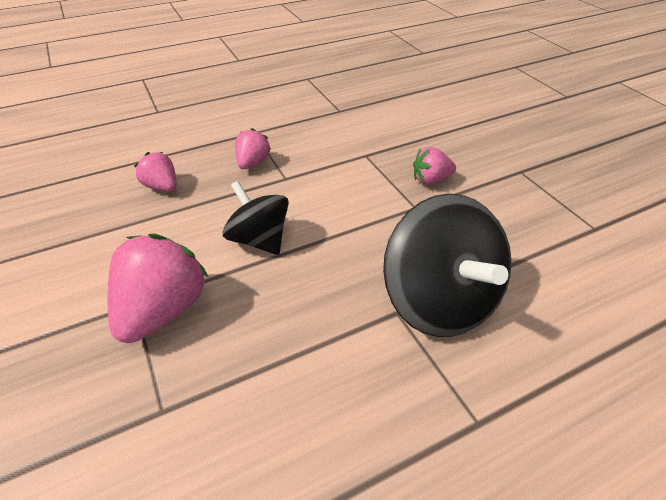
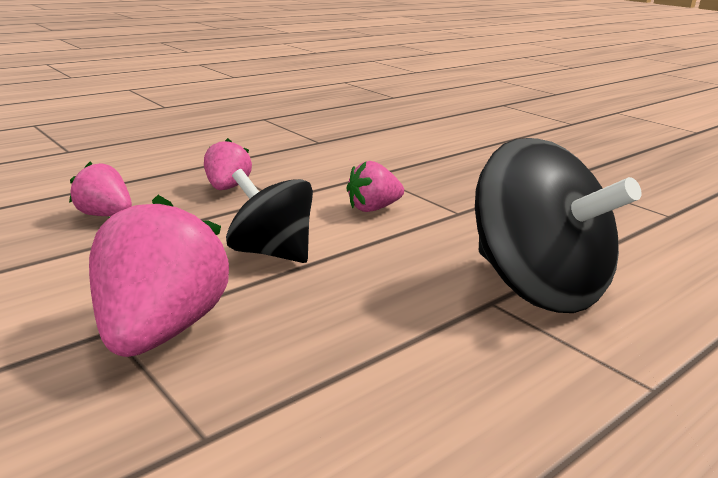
camera: 15 degrees left, 20 degrees down
pink strawberry [413,147,456,185] -> pink strawberry moved to [346,161,404,212]

